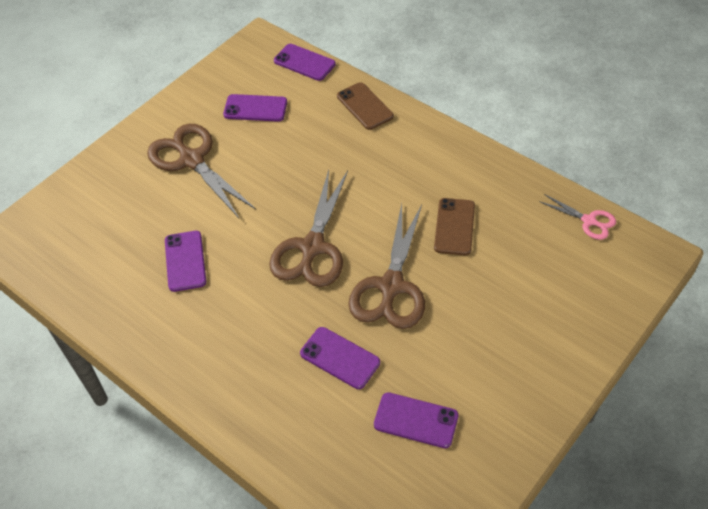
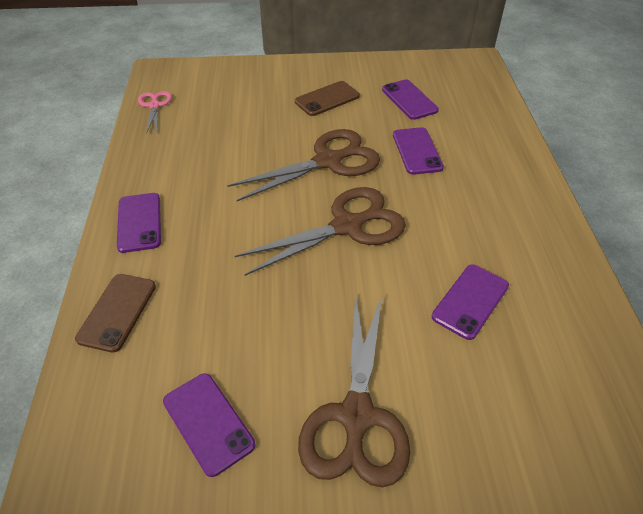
camera: 135 degrees left, 5 degrees down
purple phone [274,44,336,81] -> purple phone moved to [117,193,161,253]
brown phone [434,198,475,255] -> brown phone moved to [295,81,360,116]

